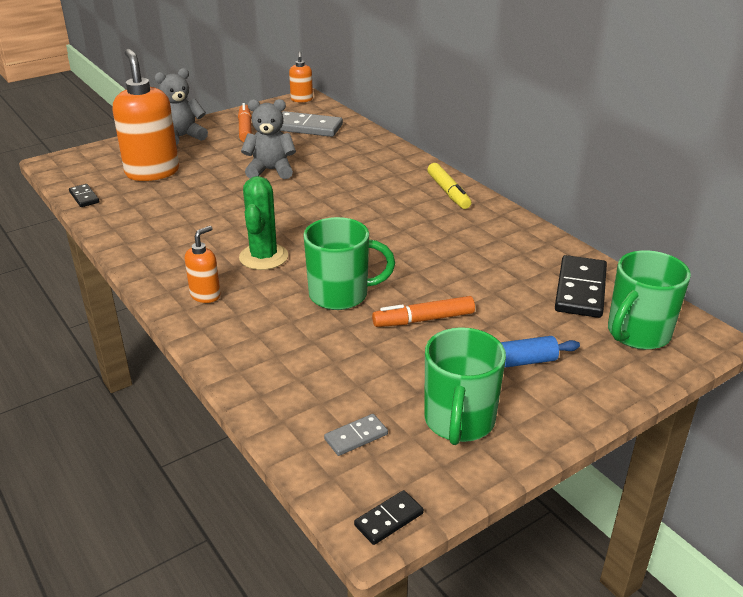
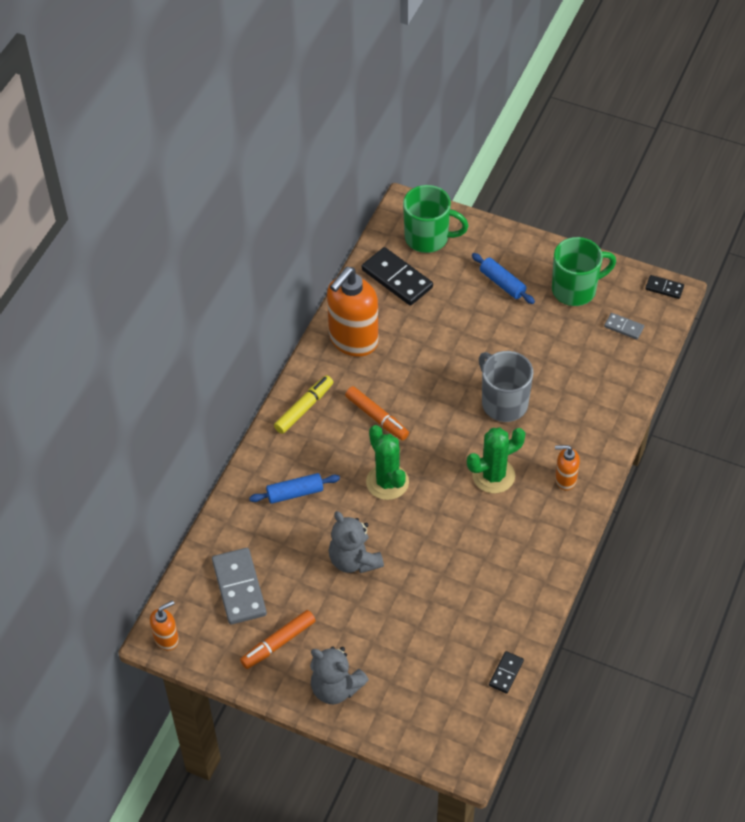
camera: 120 degrees left, 20 degrees up
orange soap dispenser [113,49,179,181] -> orange soap dispenser moved to [327,267,378,357]
green mug [303,217,395,310] -> grey mug [479,351,533,422]
orange marker [372,296,475,327] -> orange marker moved to [345,386,409,440]
black domino [555,255,607,318] -> black domino turned 60 degrees clockwise [362,247,433,306]
none -> blue rolling pin [249,473,340,504]
none -> green cactus [366,425,409,500]

